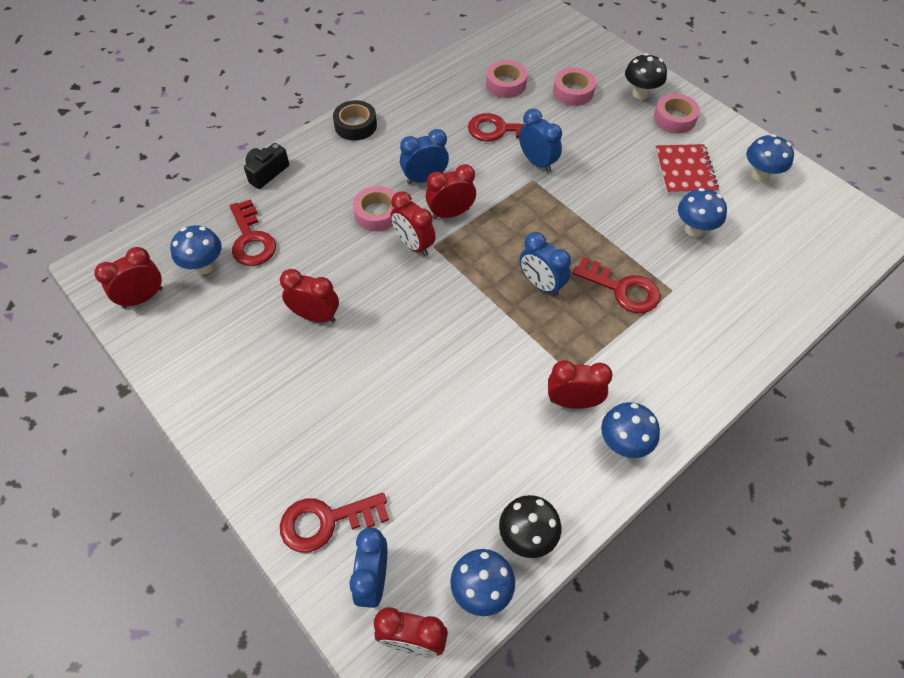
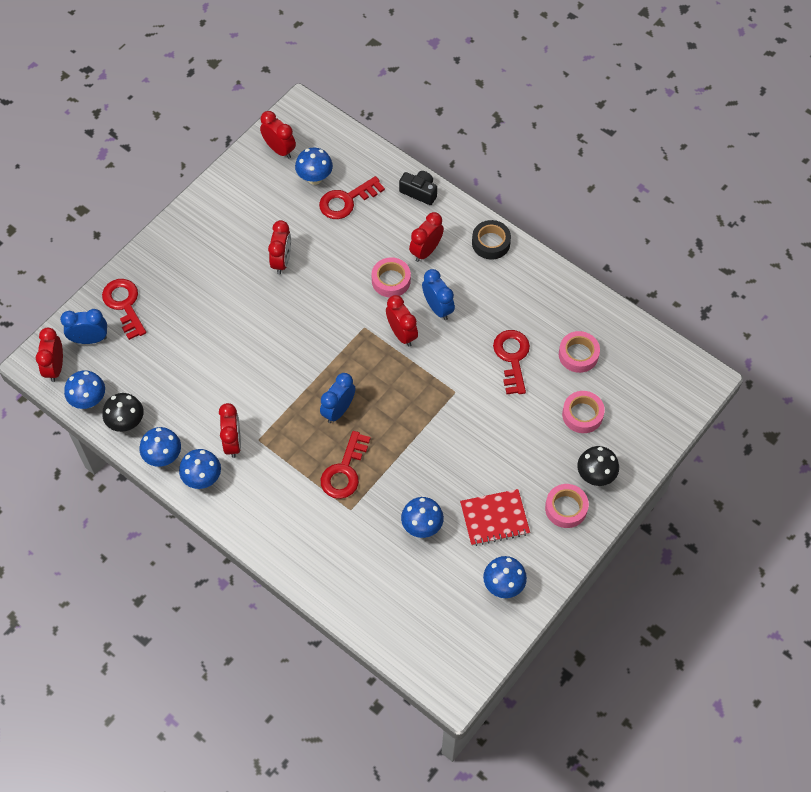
camera: 80 degrees right, 5 degrees up
red clock [391,191,436,256] -> red clock moved to [409,212,444,262]
blue clock [519,109,562,172] -> none
none -> blue mushroom [140,427,181,467]

